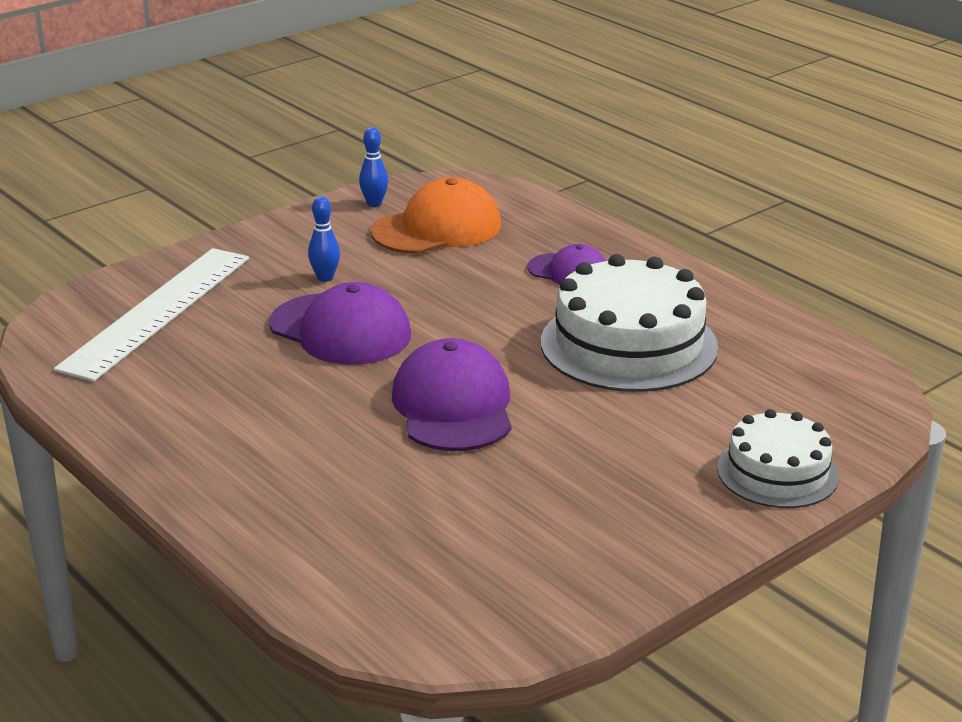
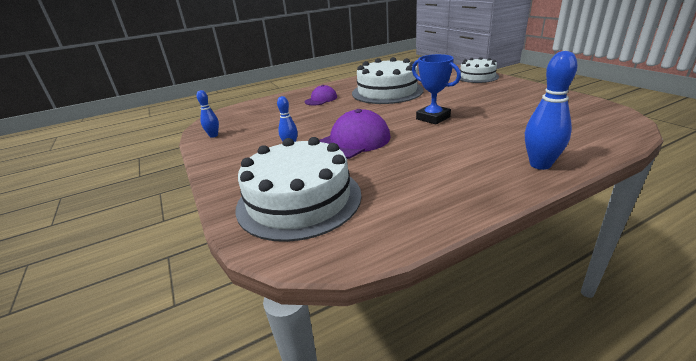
camera: 75 degrees left, 0 degrees up
white ruler [54,248,249,382] -> white cake [235,137,362,242]
orange cap [371,177,501,254] -> none
purple cap [392,338,512,451] -> blue trophy [412,54,461,125]
none -> blue bowling pin [525,51,577,170]

